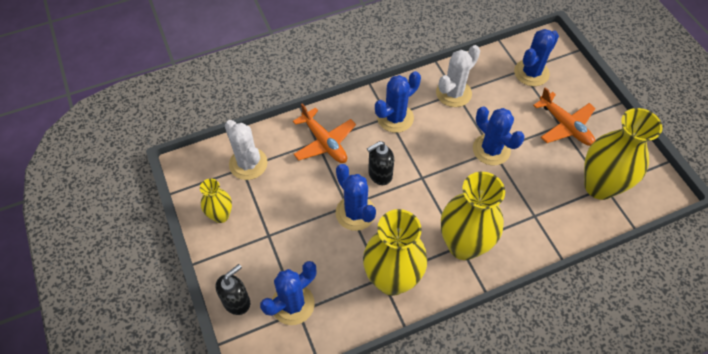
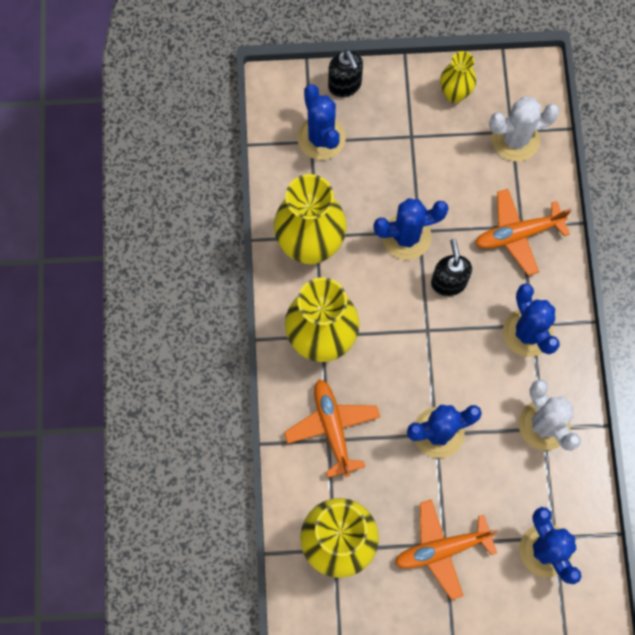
camera: 110 degrees right, 15 degrees up
none -> orange plane [284,379,380,478]

